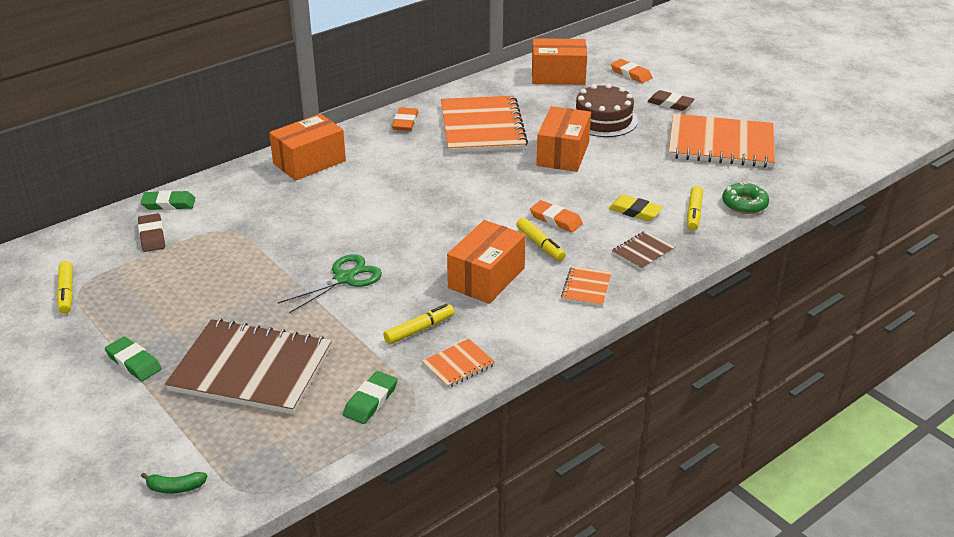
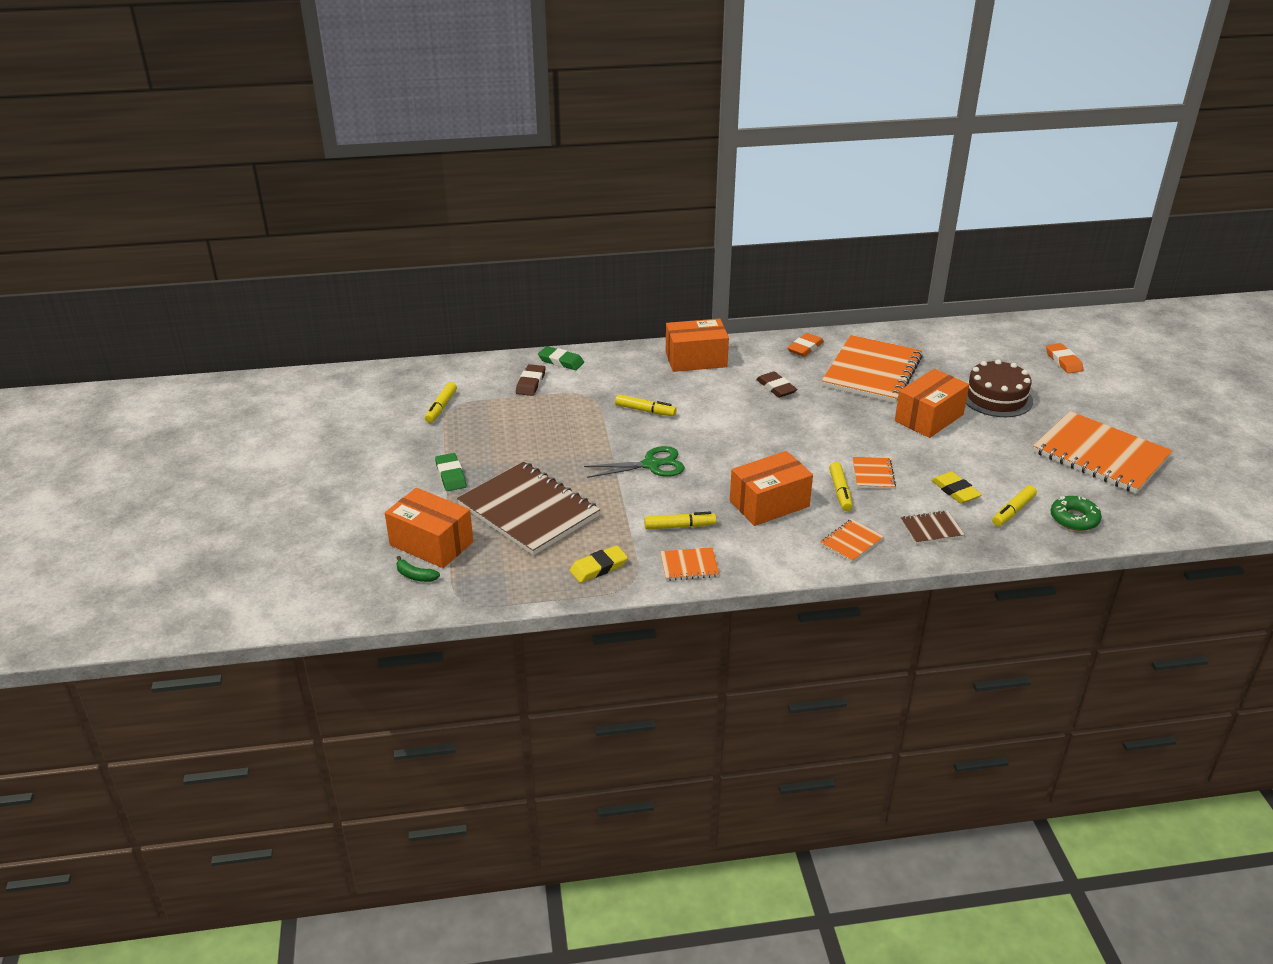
camera: 30 degrees right, 0 degrees up
green eraser [343,371,397,424] -> yellow eraser [569,545,628,583]
orange eraser [530,200,583,232] -> orange notebook [853,457,896,489]
orange box [532,38,587,85] -> orange box moved to [385,488,473,568]
brown eraser [647,90,695,111] -> brown eraser moved to [756,372,798,398]
none -> yellow marker [615,394,677,416]

